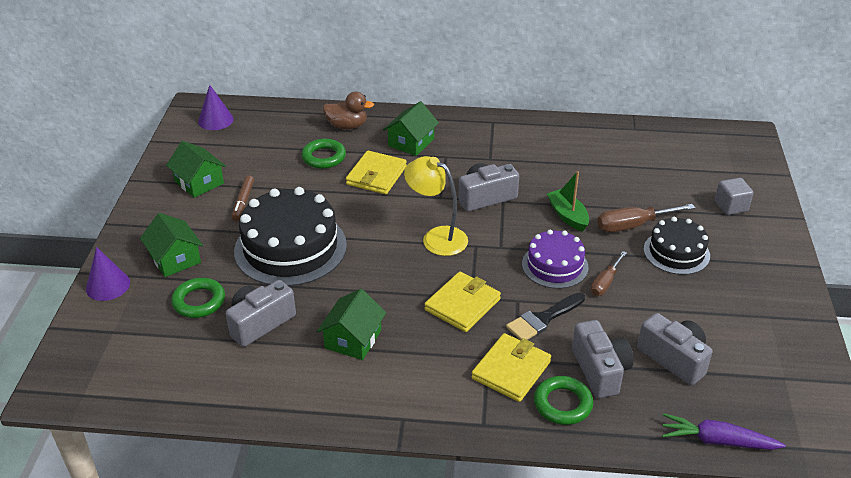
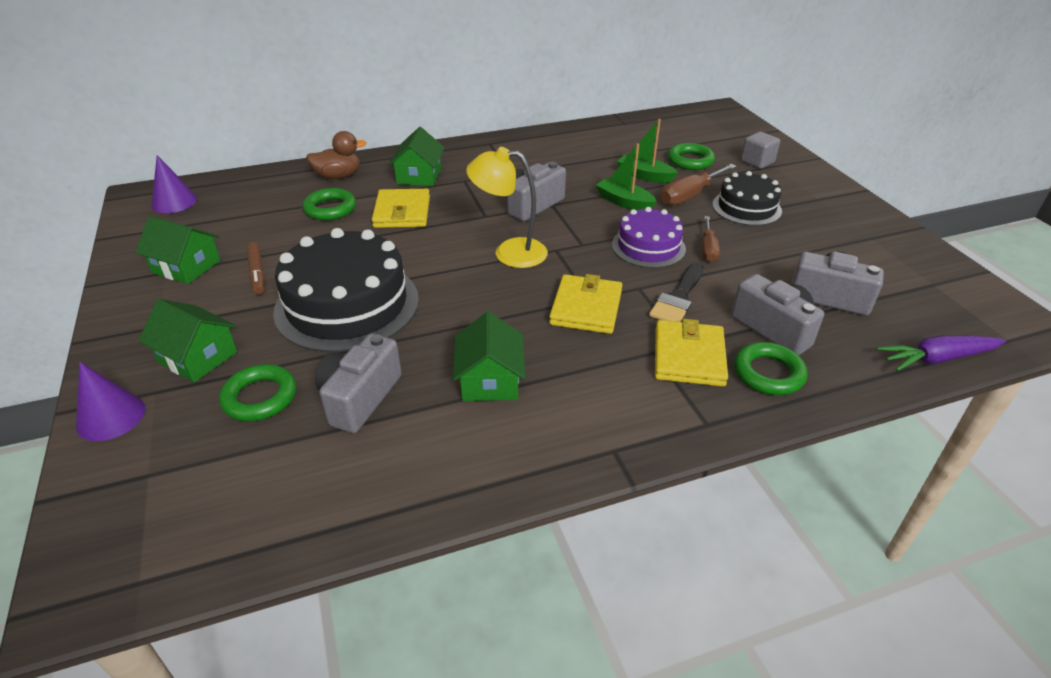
camera: 25 degrees left, 0 degrees up
none -> green boat [617,119,678,183]
none -> green ring [668,143,715,170]

